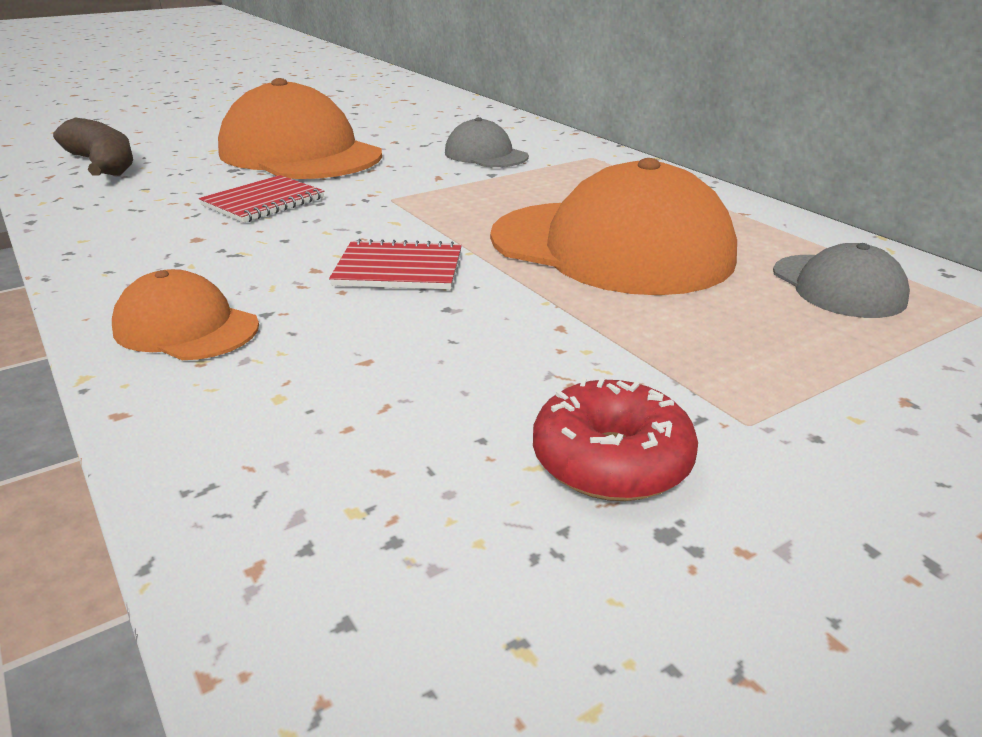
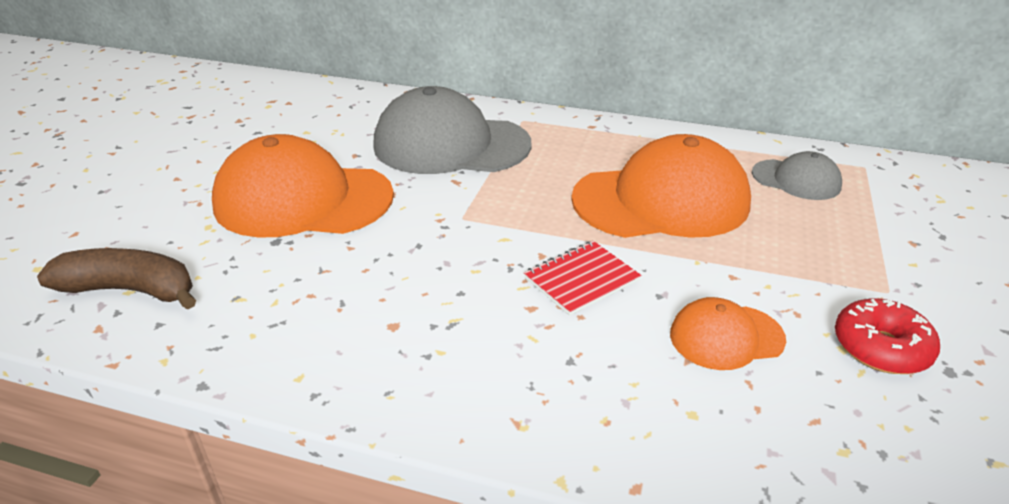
camera: 40 degrees left, 5 degrees up
orange cap [112,269,259,360] -> orange cap moved to [670,297,786,370]
red notebook [199,175,324,223] -> none
grey cap [445,117,529,167] -> grey cap [373,86,532,174], size x1.99

